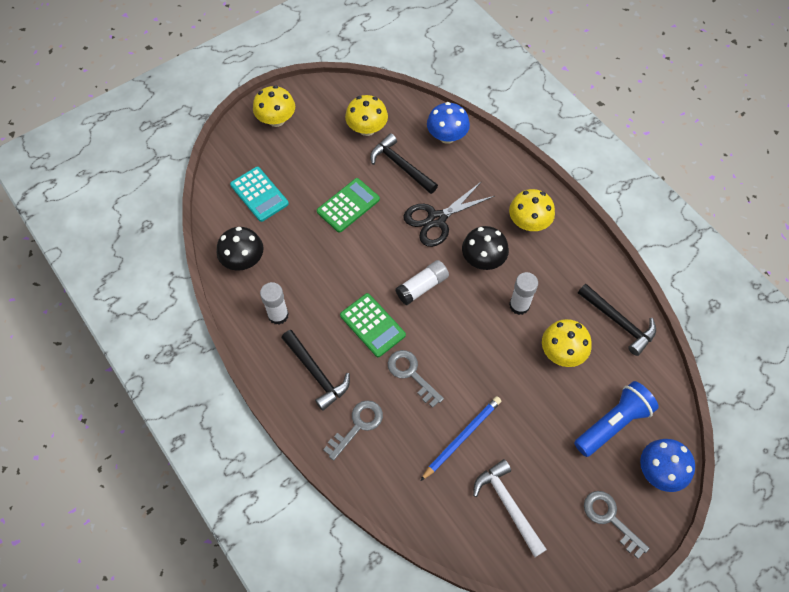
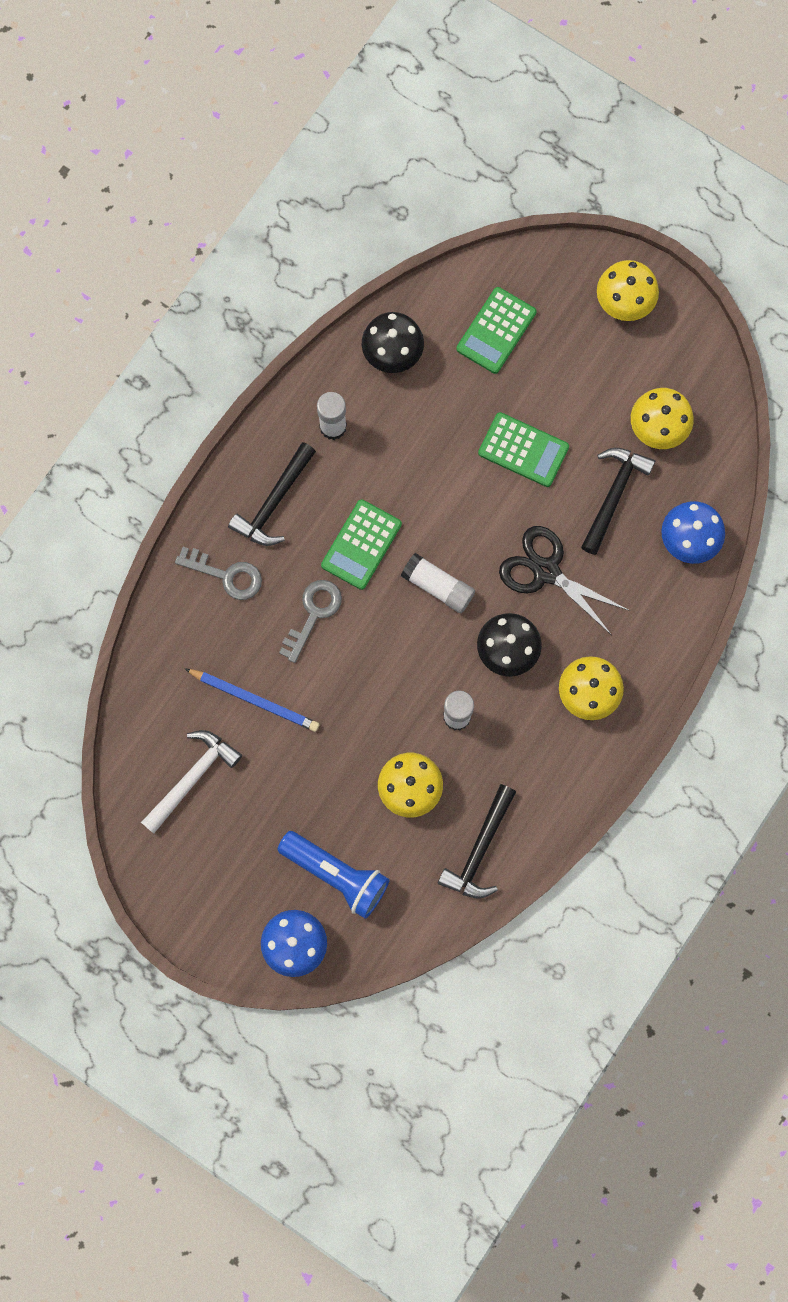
camera: 70 degrees right, 15 degrees up
turquoise calculator [230,167,289,222] -> green calculator [456,287,537,374]
grey key [584,491,650,559] -> none

